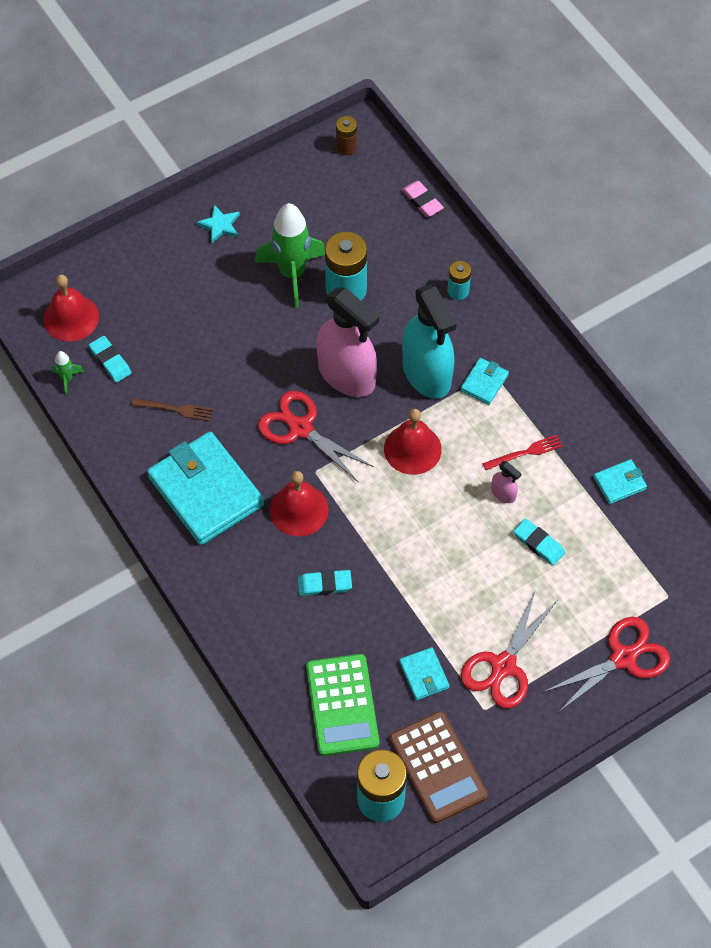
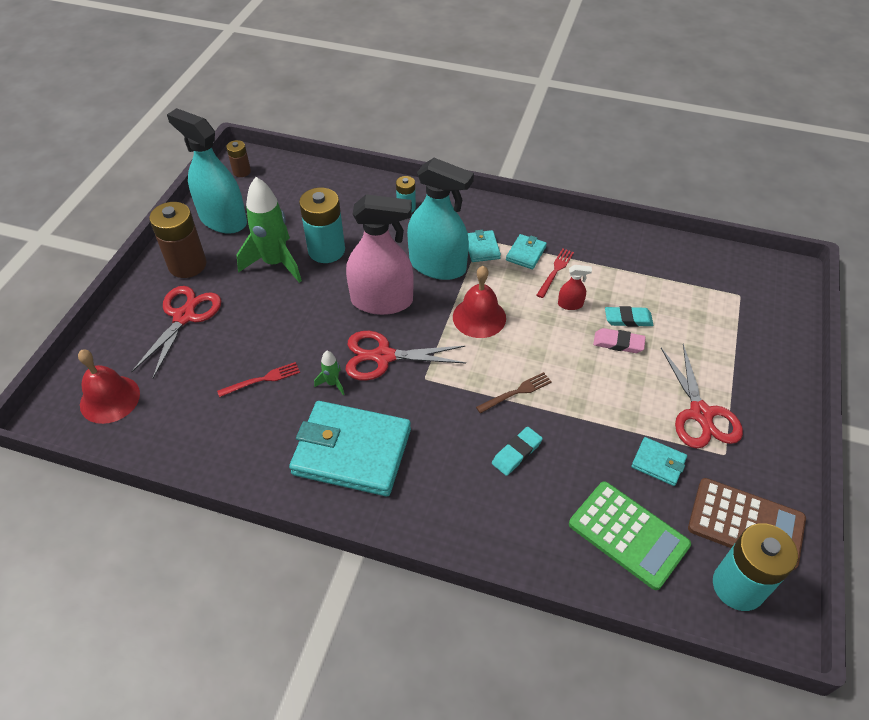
camera: 40 degrees left, 10 degrees down
green rocket [52,351,84,395] -> green rocket moved to [314,351,345,395]
turquoise eraser [89,336,132,383] -> none
brown fork [131,398,213,421] -> brown fork moved to [476,372,552,414]
turquoise star [196,205,240,244] -> brown battery [149,202,206,278]
red bell [270,471,329,537] -> none
pink eraser [402,181,444,217] -> pink eraser moved to [593,328,646,353]
pink spray bottle [491,461,521,503] -> red spray bottle [558,265,592,310]
red scissors [543,617,670,713] -> red scissors moved to [131,286,221,378]
turquoise wallet [594,459,647,504] -> turquoise wallet moved to [506,234,547,269]
none -> turquoise spray bottle [167,108,247,234]
none -> red fork [217,362,300,397]

